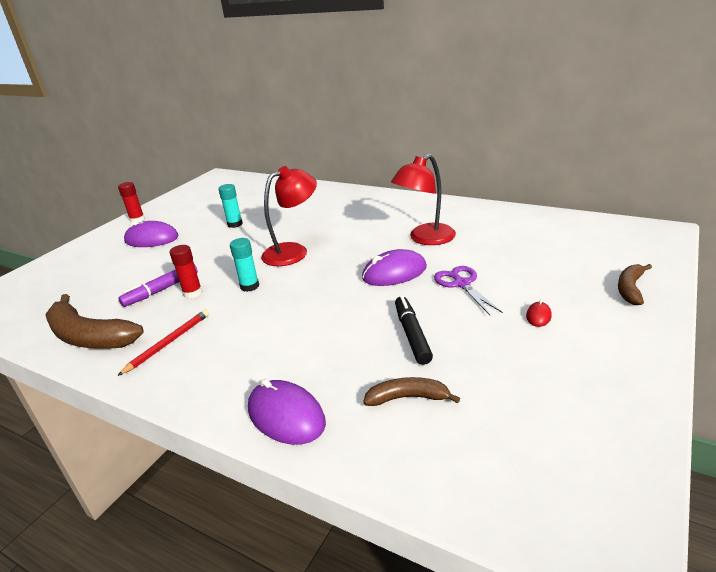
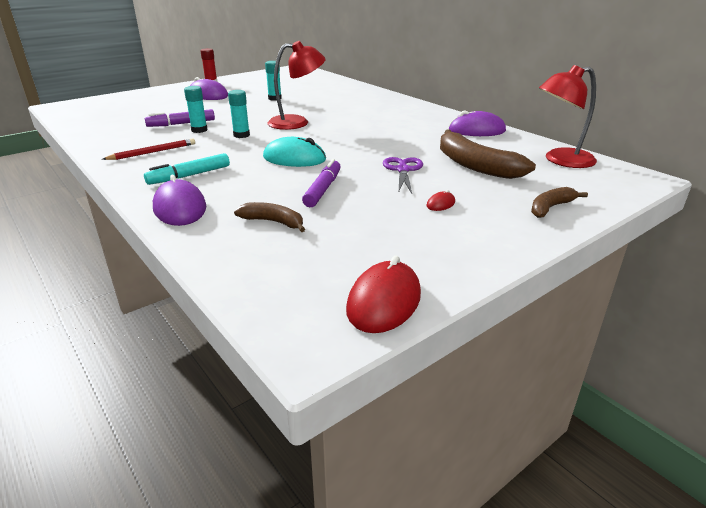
camera: 20 degrees right, 0 degrees up
brown banana [45,294,144,349] -> brown banana moved to [440,130,536,179]
red glue stick [169,245,203,299] -> turquoise glue stick [184,86,208,133]
purple mouse [362,249,427,286] -> purple mouse moved to [449,111,506,136]
red lamp [391,154,456,245] -> red lamp moved to [539,65,597,168]
black marker [395,296,433,365] -> purple marker [302,159,341,207]
none -> turquoise marker [144,153,230,185]
none -> turquoise mouse [263,137,326,167]
none -> red mouse [346,256,421,333]

